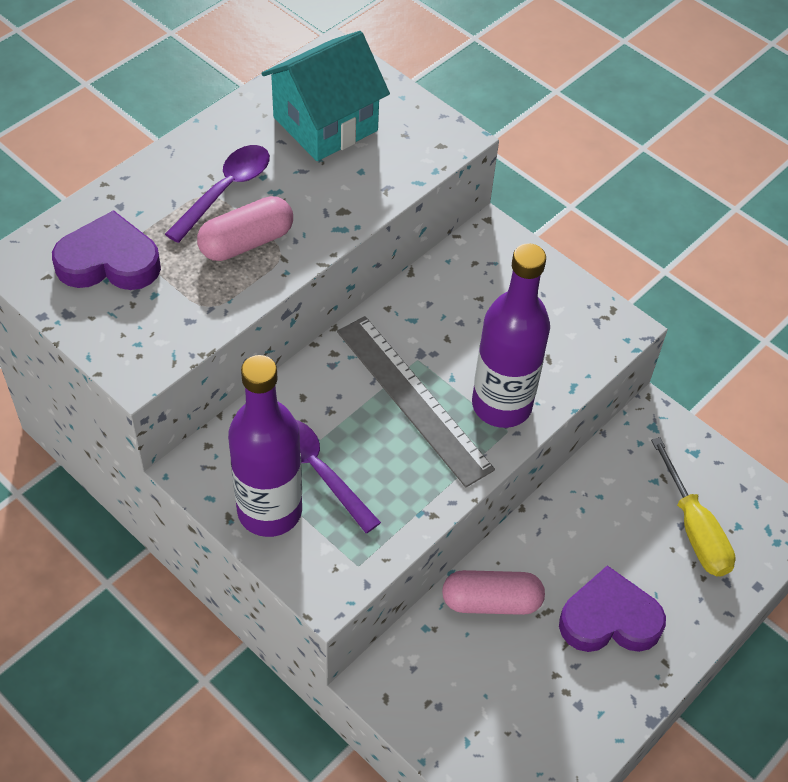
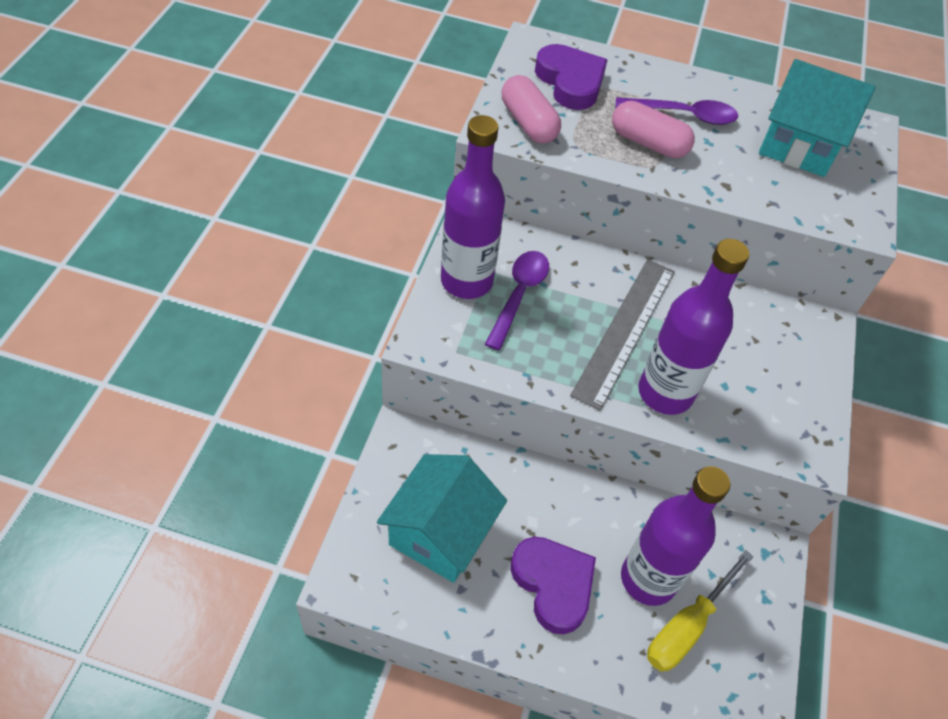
camera: 60 degrees right, 0 degrees up
pink capsule [442,570,545,615] -> pink capsule moved to [502,75,561,144]
none -> turquoise house [377,454,507,583]
none -> purple bottle [621,466,730,606]

